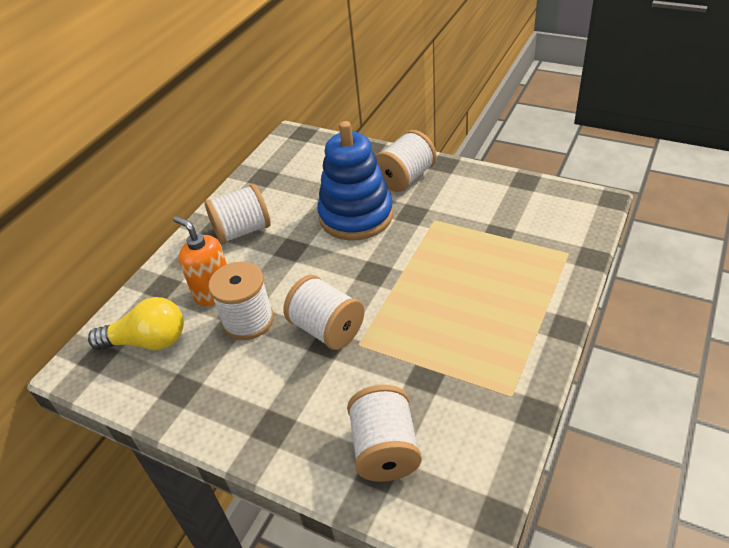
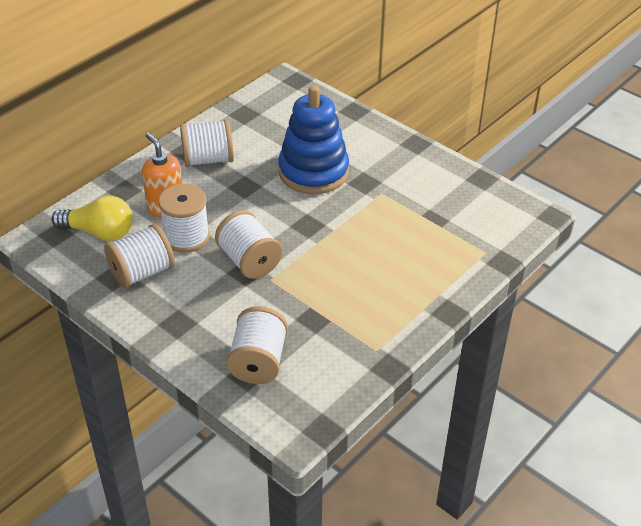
camera: 10 degrees right, 0 degrees up
white spool [375,130,436,192] -> white spool moved to [104,224,175,288]

